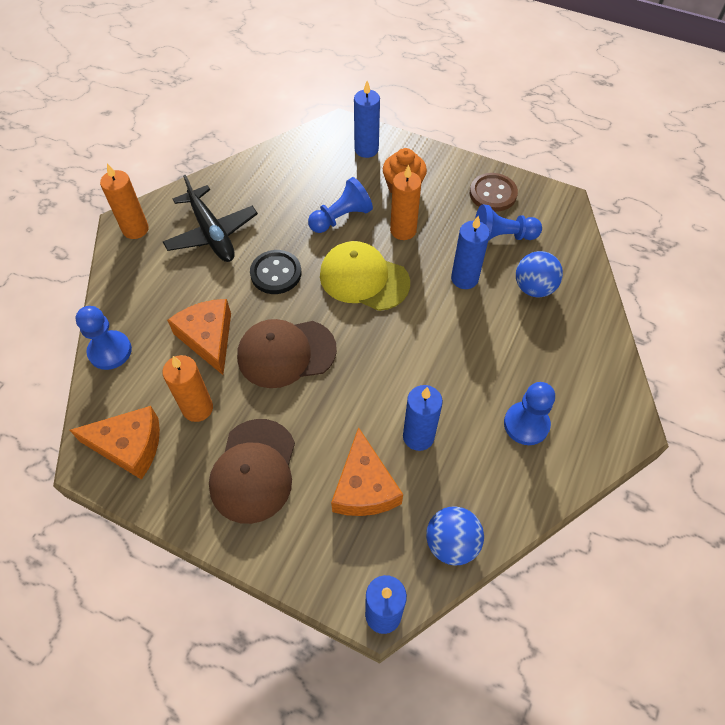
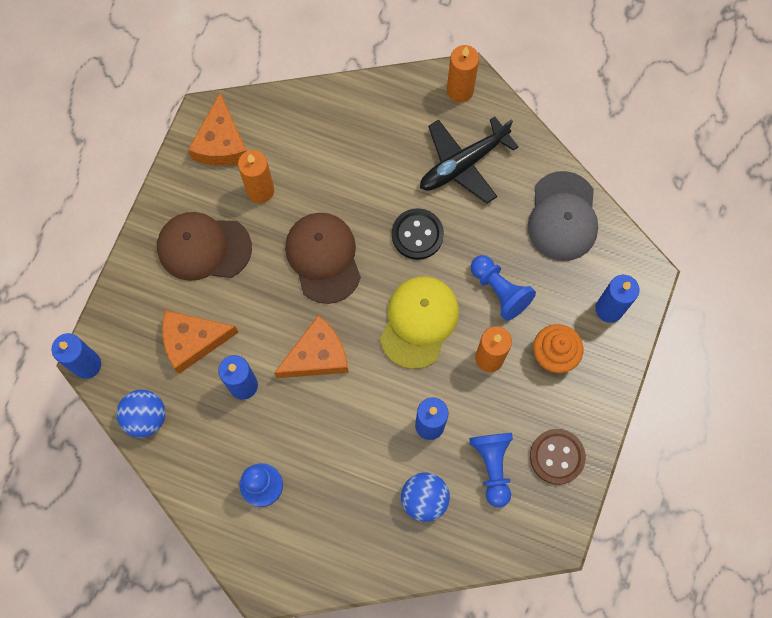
camera: 85 degrees right, 15 degrees up
blue pawn [75,306,132,370] -> none
orange cheese [167,299,231,375] -> orange cheese moved to [274,315,349,378]
none -> grey cap [528,171,598,261]

